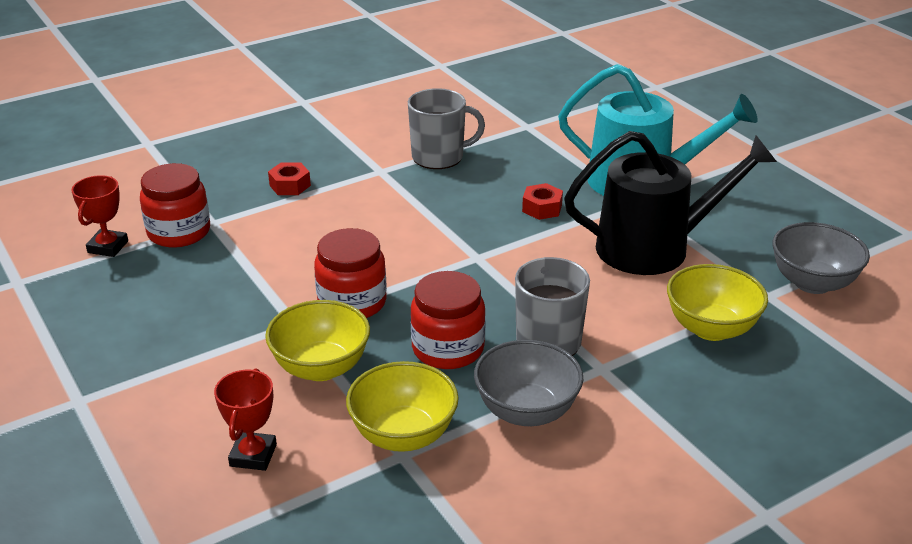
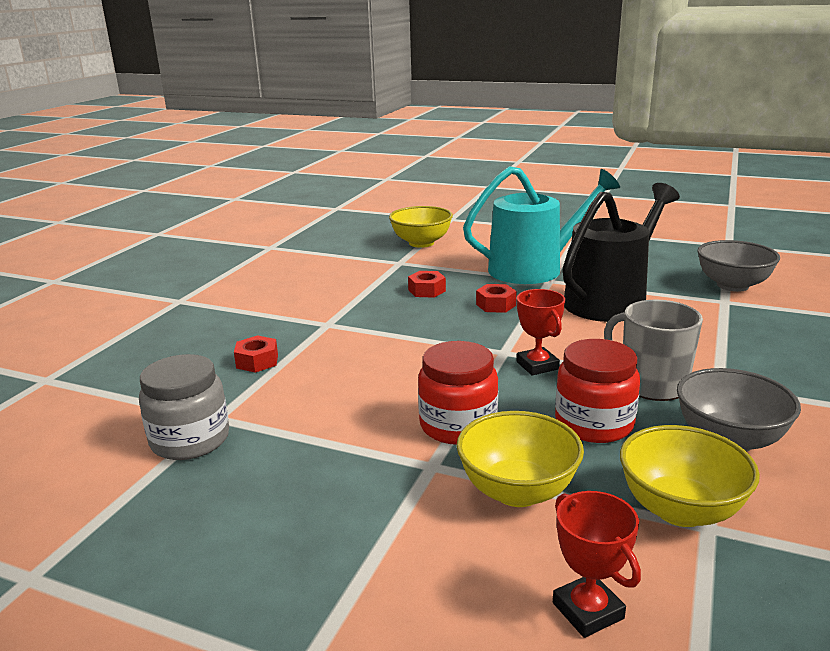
camera: 35 degrees left, 10 degrees down
red trophy [72,175,128,257] -> red trophy moved to [517,289,565,376]
red jar [140,163,210,248] -> grey jar [139,354,229,460]
grey mug [408,88,485,169] -> none
yellow bowl [667,264,768,341] -> yellow bowl moved to [389,206,453,248]
none -> red nut [408,271,446,298]

